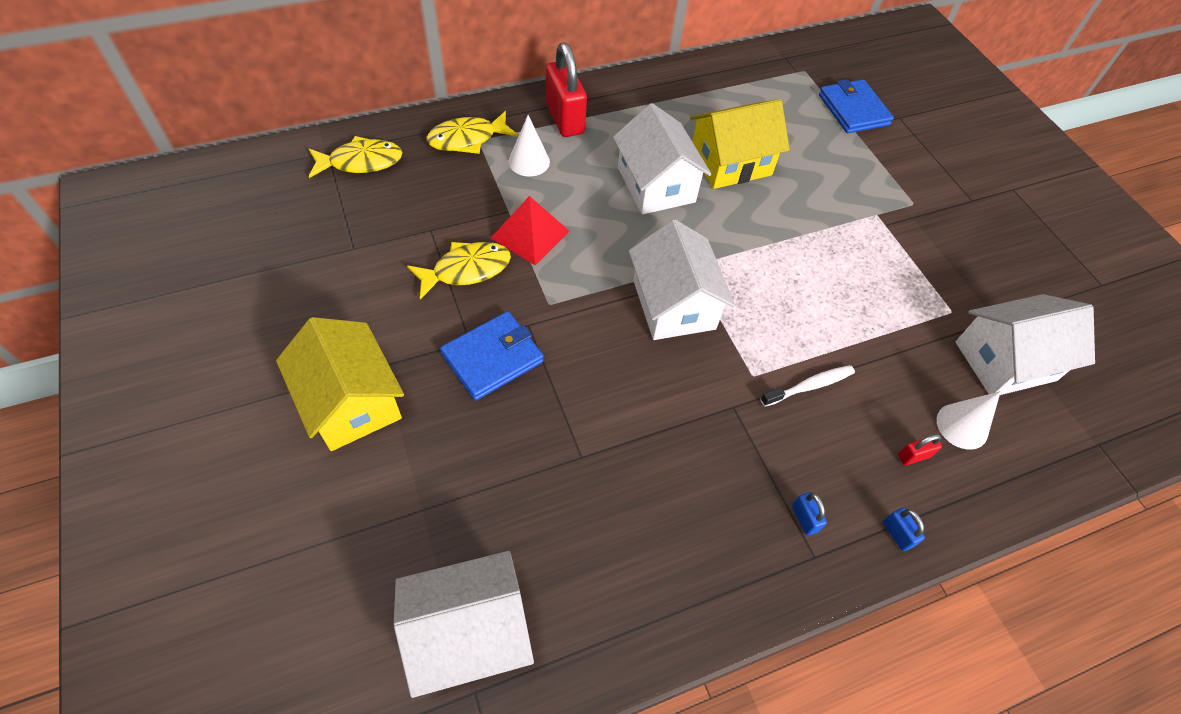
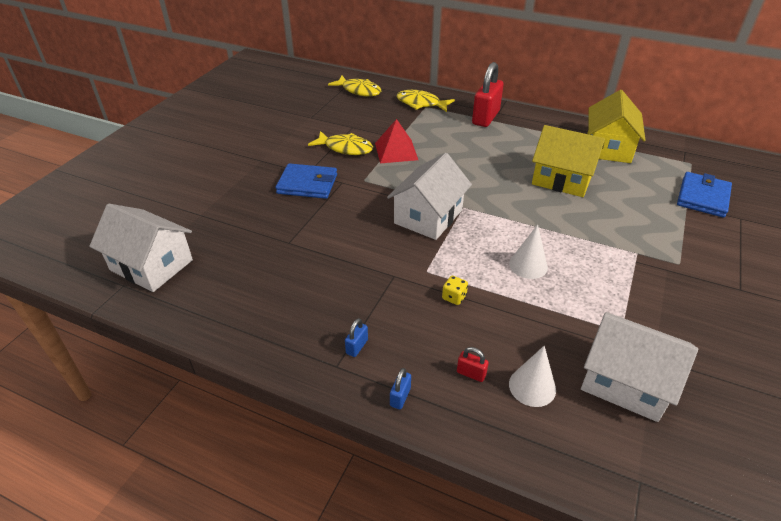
camera: 50 degrees right, 15 degrees down
yellow house [276,317,404,451] -> yellow house moved to [588,90,646,163]
white cone [509,115,550,177] -> white cone moved to [509,224,548,279]
white house [613,103,712,215] -> none
white toothbrush [760,365,855,407] -> yellow dice [442,276,468,305]

